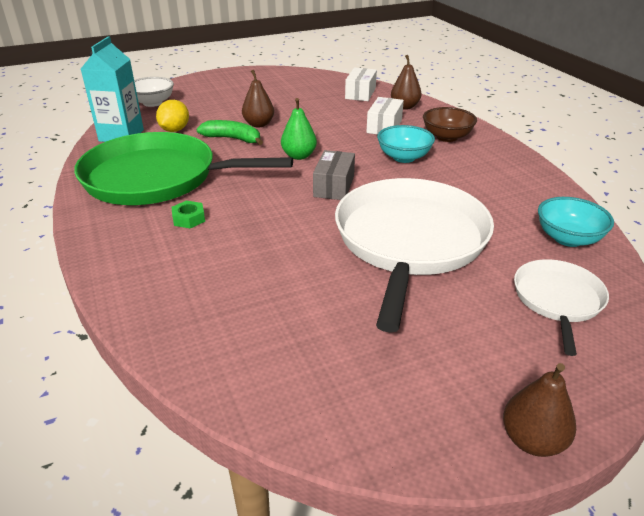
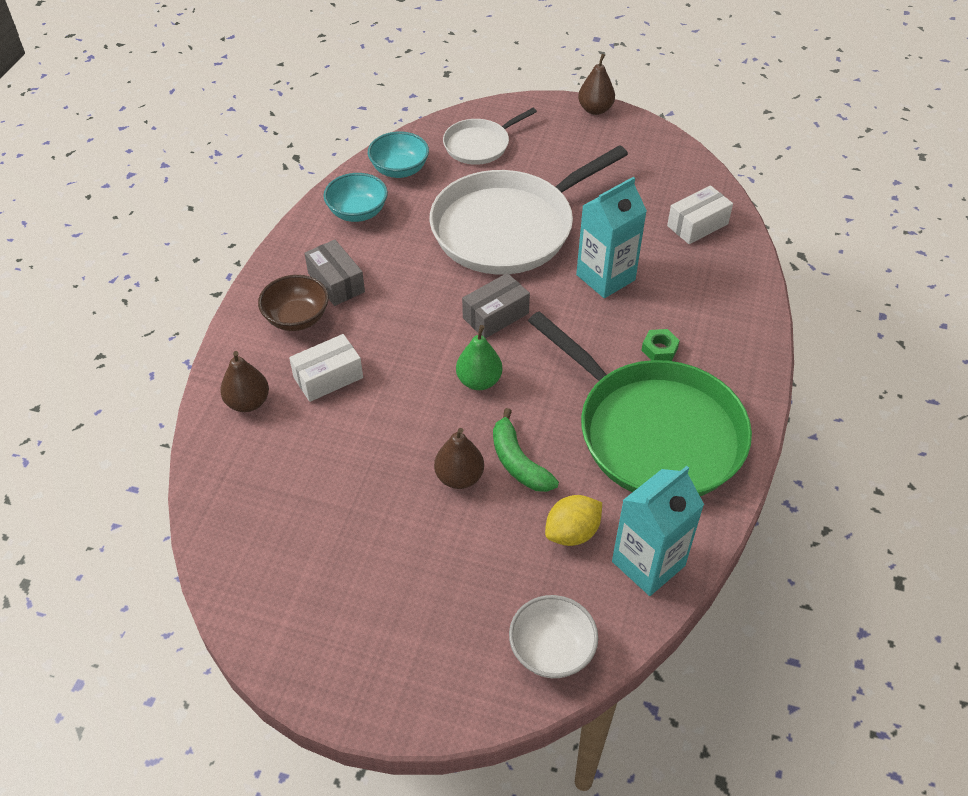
camera: 140 degrees left, 15 degrees up
white box [345,68,377,101] -> white box moved to [667,185,733,244]
turquoise bowl [377,125,435,163] -> turquoise bowl moved to [324,173,388,222]
none -> grey box [305,240,365,306]
none -> turquoise carton [576,177,647,298]

